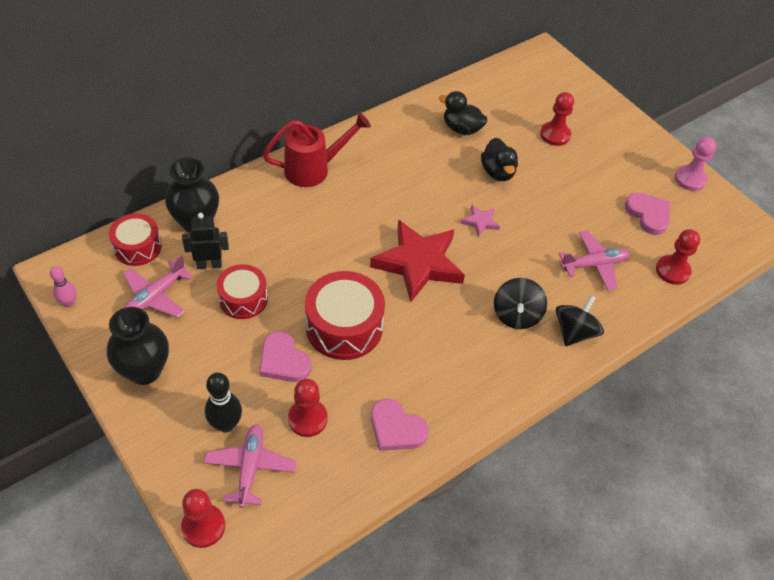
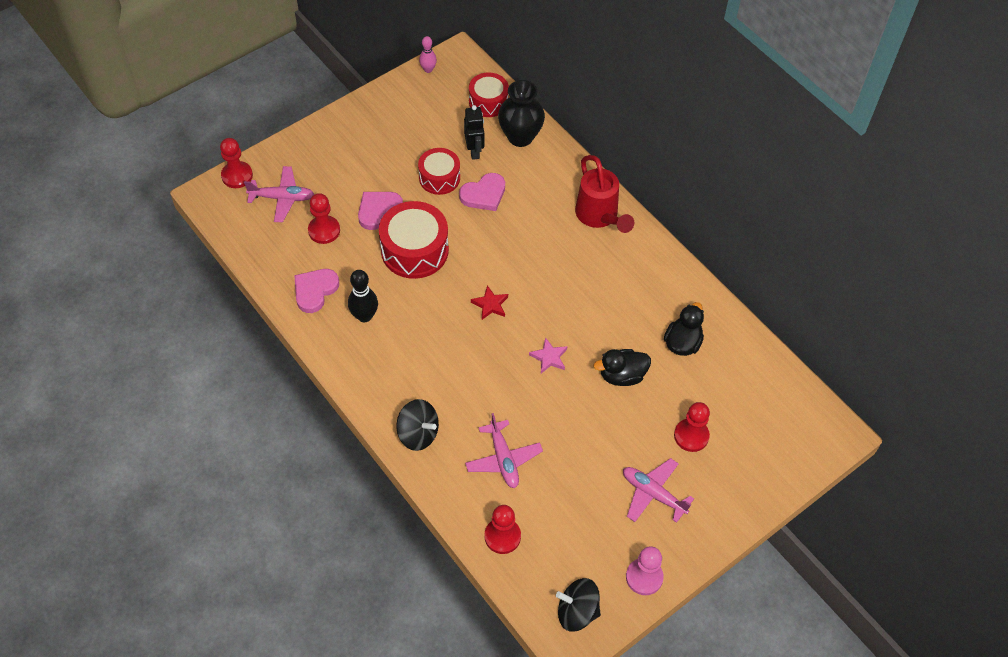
camera: 90 degrees right, 5 degrees up
black vase [107,307,169,385] -> none
pink plane [123,255,193,318] -> pink plane moved to [623,458,694,523]
black bowling pin [205,373,242,433] -> black bowling pin moved to [348,270,378,322]
red star [370,220,465,302] -> red star [471,285,508,320], size x0.43
black spinning top [494,278,547,329] -> black spinning top moved to [556,578,601,631]
pink heart [625,193,670,235] -> pink heart moved to [459,173,505,211]

